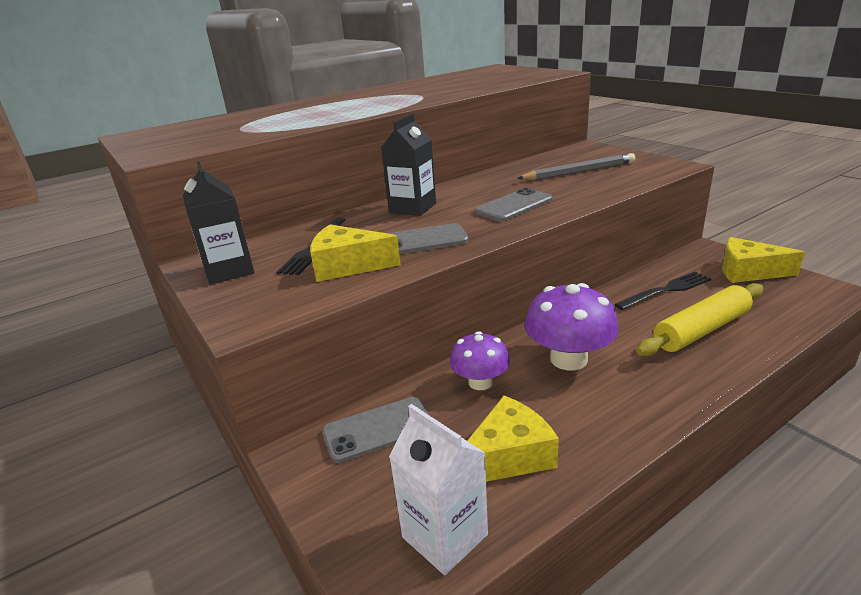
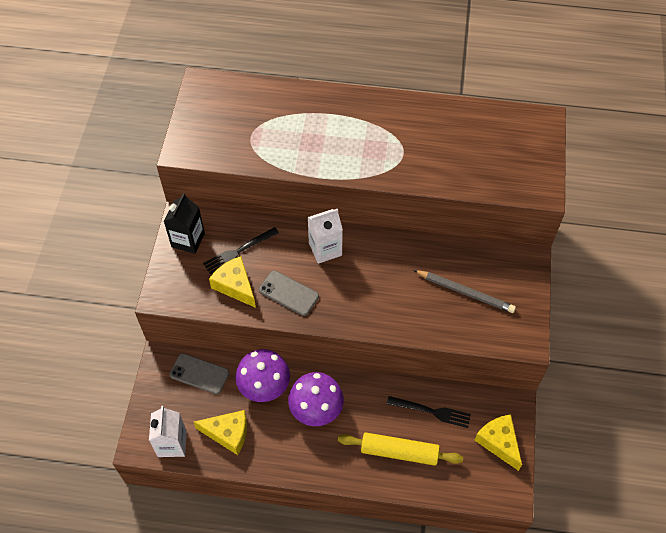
camera: 40 degrees right, 30 degrees up
black carton [381,114,436,216] -> white carton [308,209,343,264]
purple mushroom [450,331,510,390] -> purple mushroom [235,349,290,402], size x1.56
grey phone [475,188,552,221] -> none

